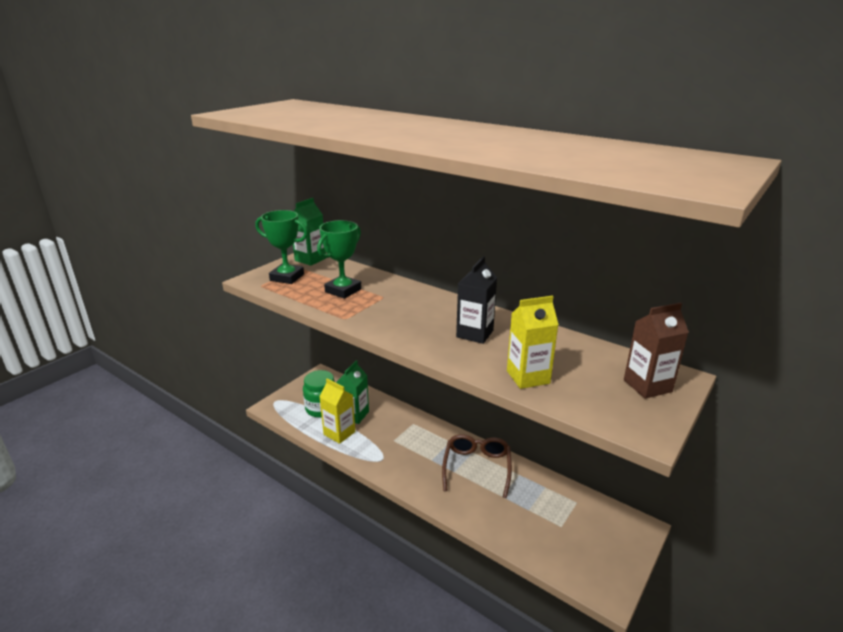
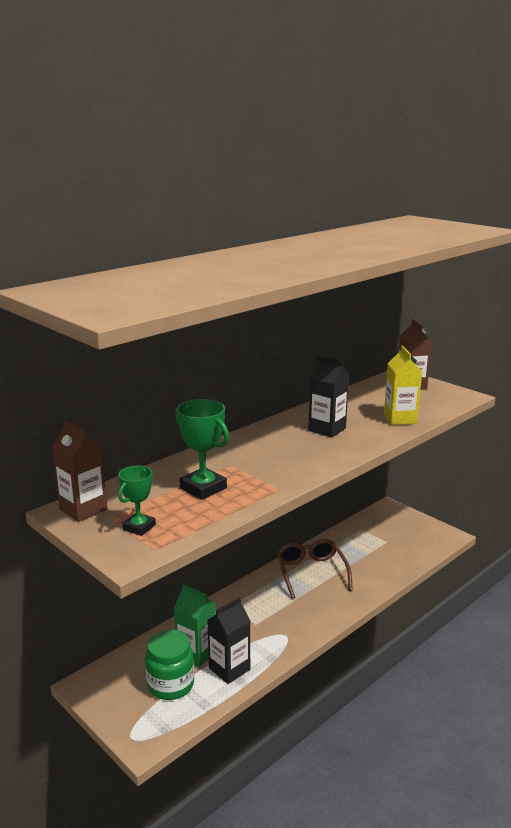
camera: 80 degrees left, 5 degrees down
green trophy [255,210,308,284] -> green trophy [118,466,156,536], size x0.64
green carton [293,198,326,266] -> brown carton [52,420,107,522]
yellow carton [320,379,355,444] -> black carton [207,597,250,684]
brown glasses [442,434,512,498] -> brown glasses turned 60 degrees clockwise [277,539,353,599]

